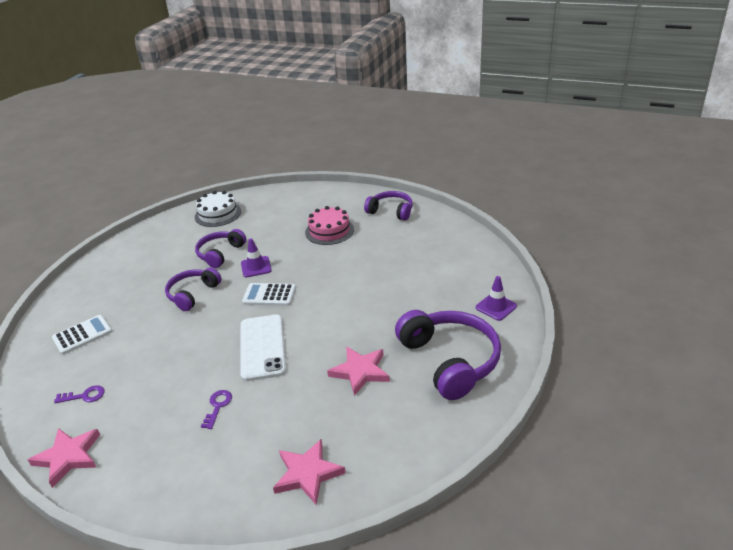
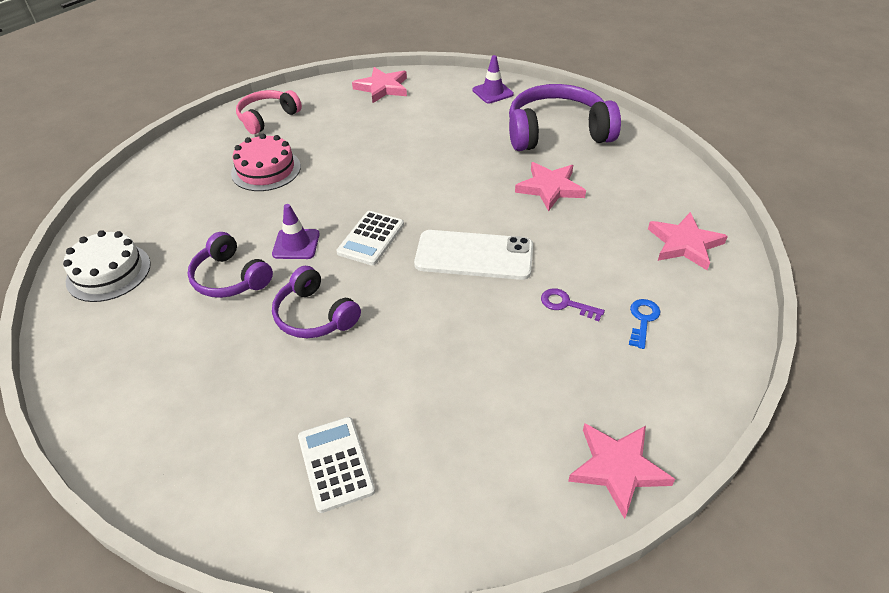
camera: 75 degrees left, 10 degrees up
purple key [54,385,105,403] -> none
purple headphones [364,191,413,221] -> pink headphones [236,90,302,134]
none -> pink star [352,67,407,103]
none -> blue key [629,299,660,349]

